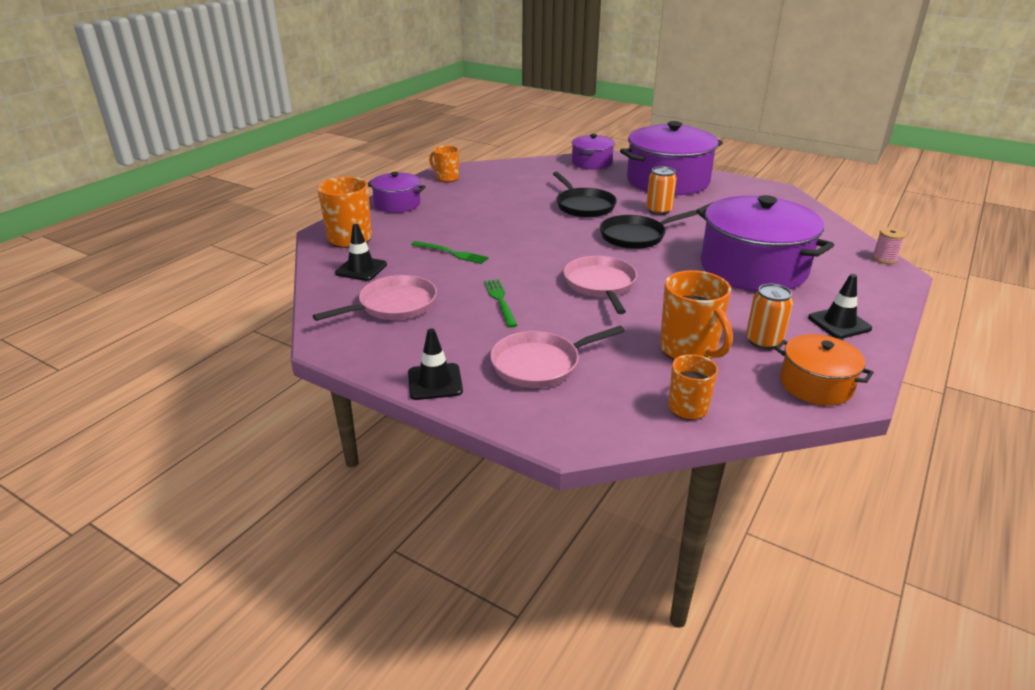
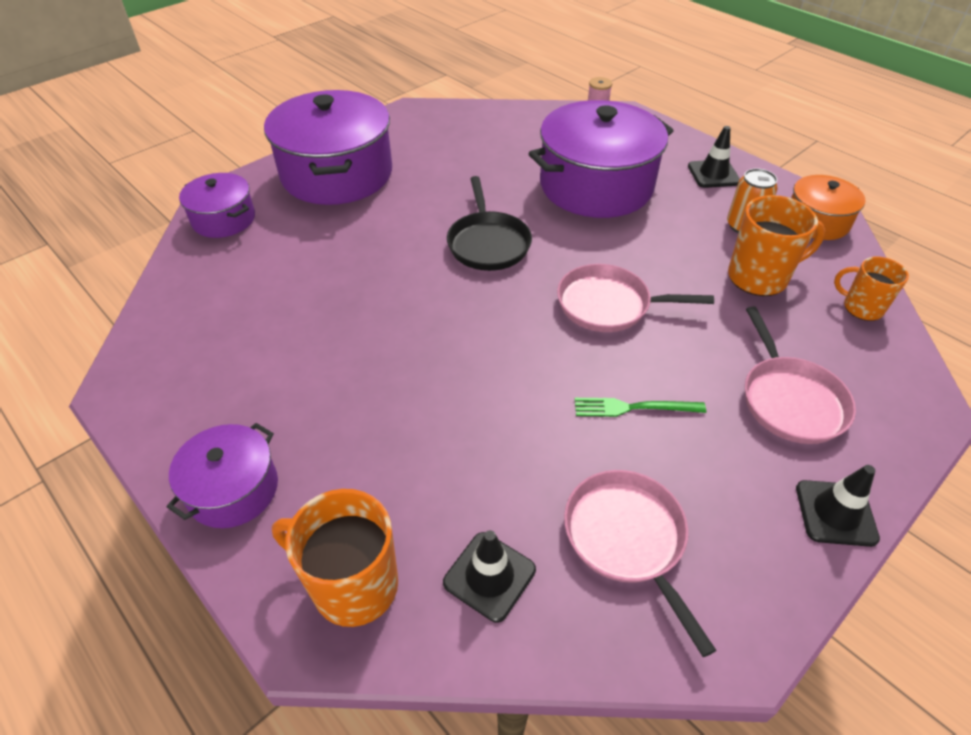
camera: 75 degrees left, 15 degrees up
green fork [411,241,488,264] -> none
orange mug [429,146,459,182] -> none
black pan [553,172,617,218] -> none
orange can [646,166,677,215] -> none

